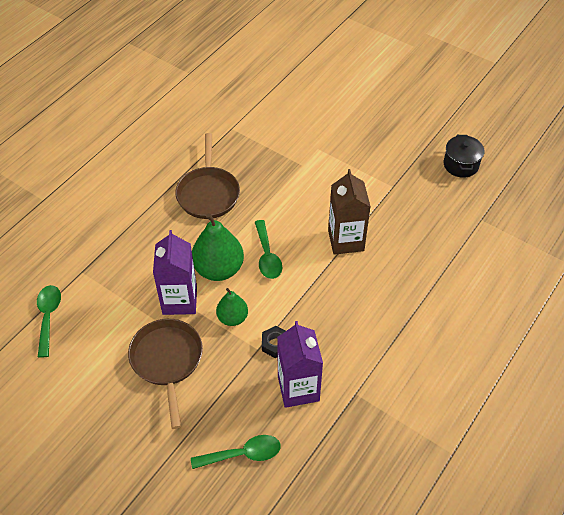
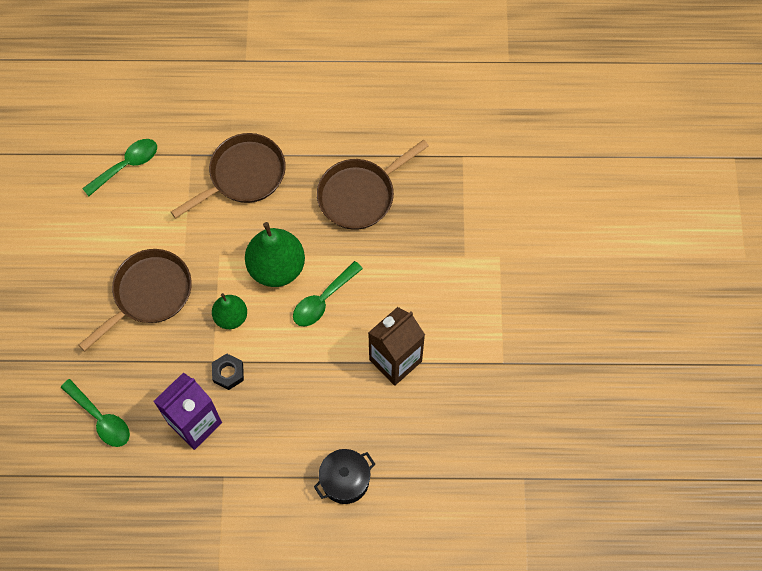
camera: 55 degrees right, 15 degrees up
purple carton [153,230,197,315] -> none
black pot [444,135,484,178] -> black pot moved to [314,449,375,504]
none -> brown pan [171,133,286,219]

